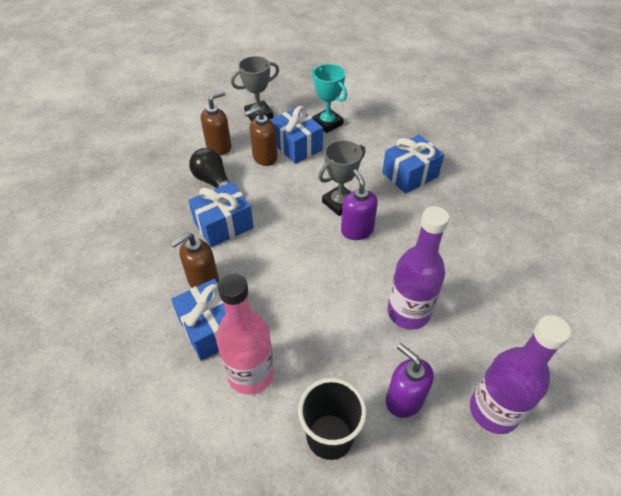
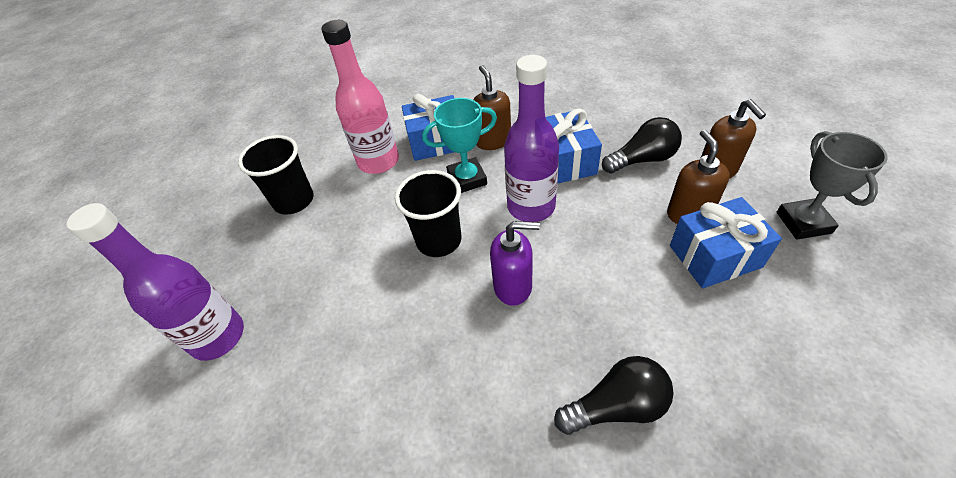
camera: 115 degrees right, 0 degrees up
turquoise trophy [312,64,347,133] -> turquoise trophy moved to [422,98,497,193]
grey trophy [318,140,366,216] -> none
blue gift [382,135,444,194] -> black light bulb [554,356,674,435]
purple soap dispenser [386,343,434,418] -> none
purple bottle [387,206,449,330] -> purple bottle moved to [504,55,559,222]
none -> black cup [395,170,462,257]

